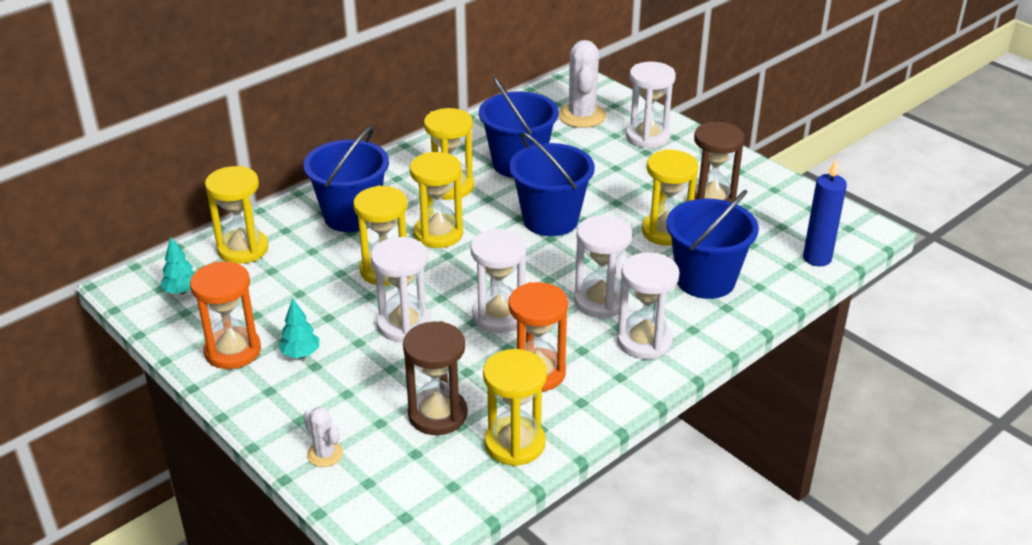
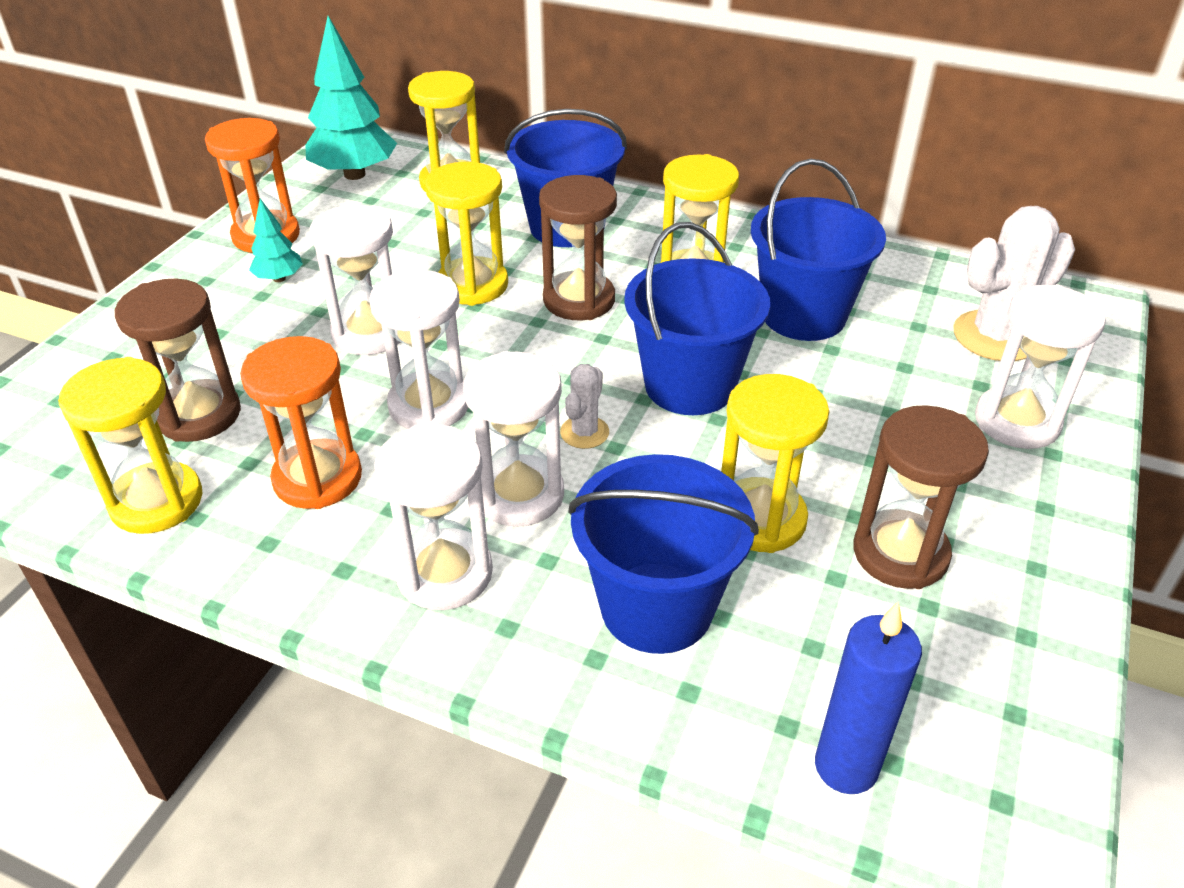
camera: 65 degrees right, 5 degrees up
turquoise tree [160,237,195,294] -> turquoise tree [306,16,397,180], size x2.00
white cactus [303,407,343,467] -> white cactus moved to [560,364,609,449]
yellow hourglass [410,152,463,248] -> brown hourglass [539,175,617,320]

